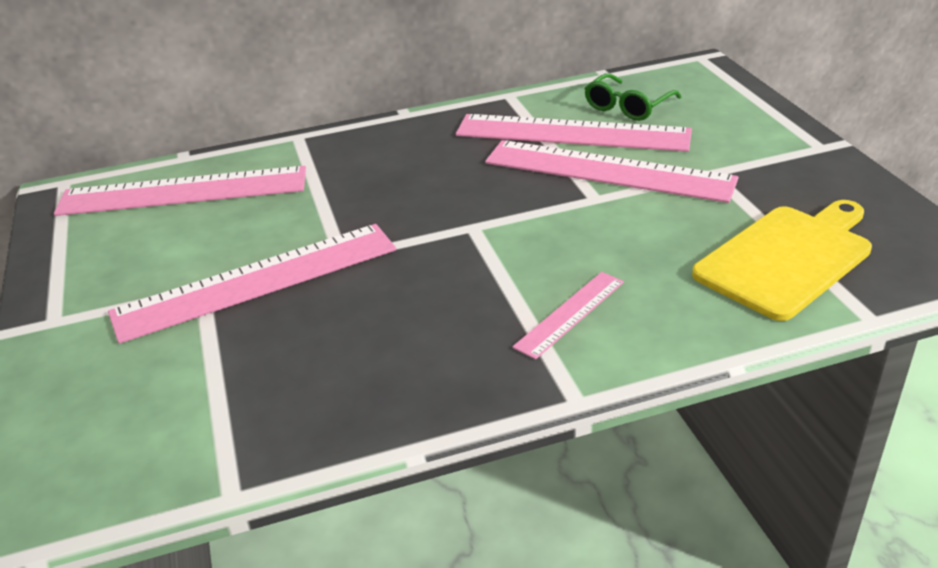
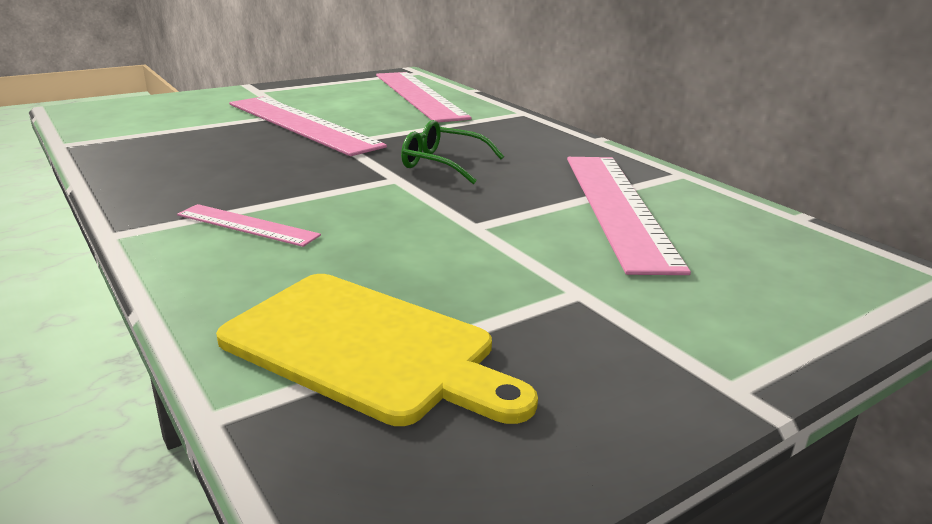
camera: 70 degrees right, 10 degrees down
pink ruler [485,140,739,203] -> none
green glasses [584,73,681,121] -> green glasses moved to [401,120,504,184]

